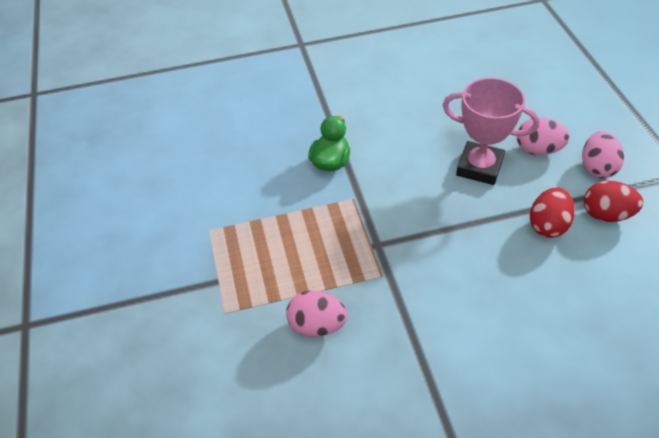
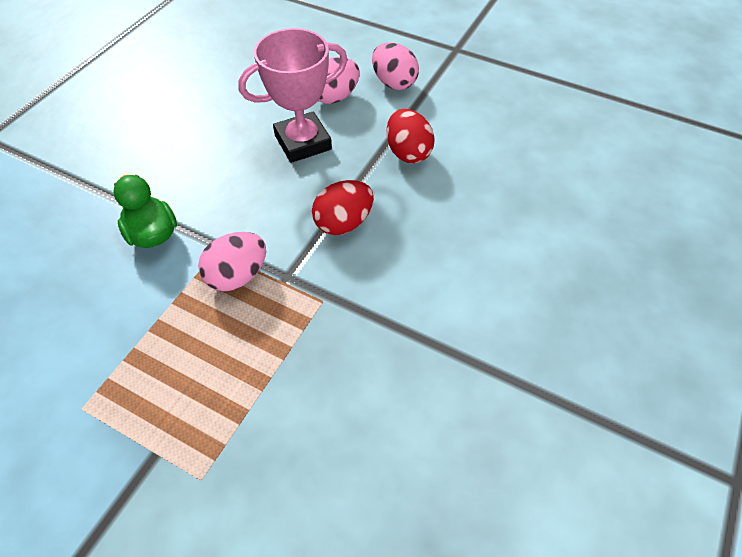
camera: 50 degrees left, 5 degrees up
pink egg [286,290,347,337] -> pink egg moved to [198,232,266,291]
red egg [584,181,643,222] -> red egg moved to [312,180,374,235]

